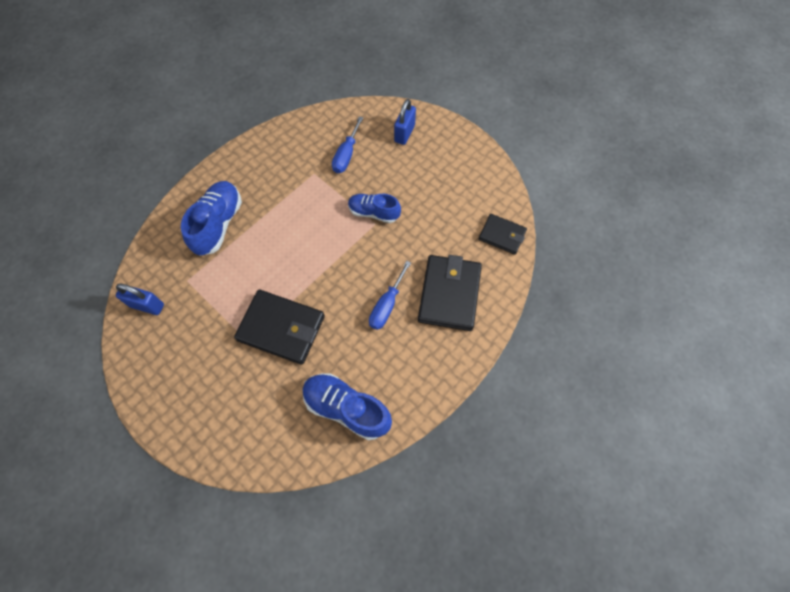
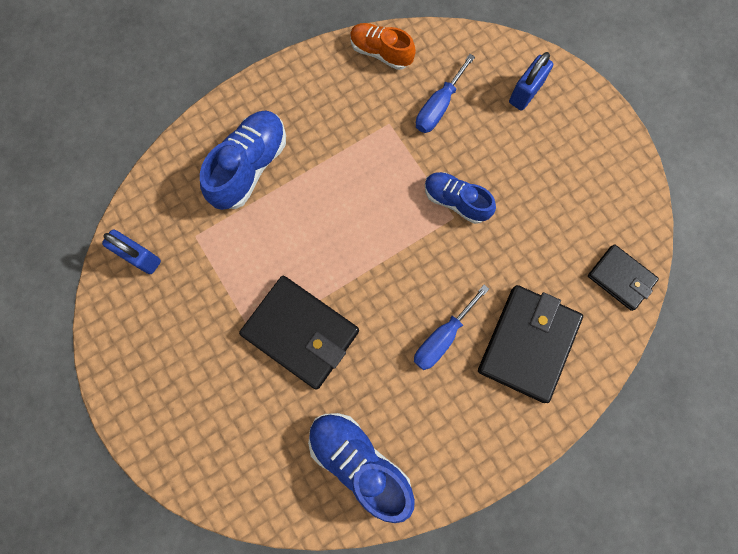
camera: 15 degrees right, 10 degrees up
none -> orange shoe [350,23,416,70]

